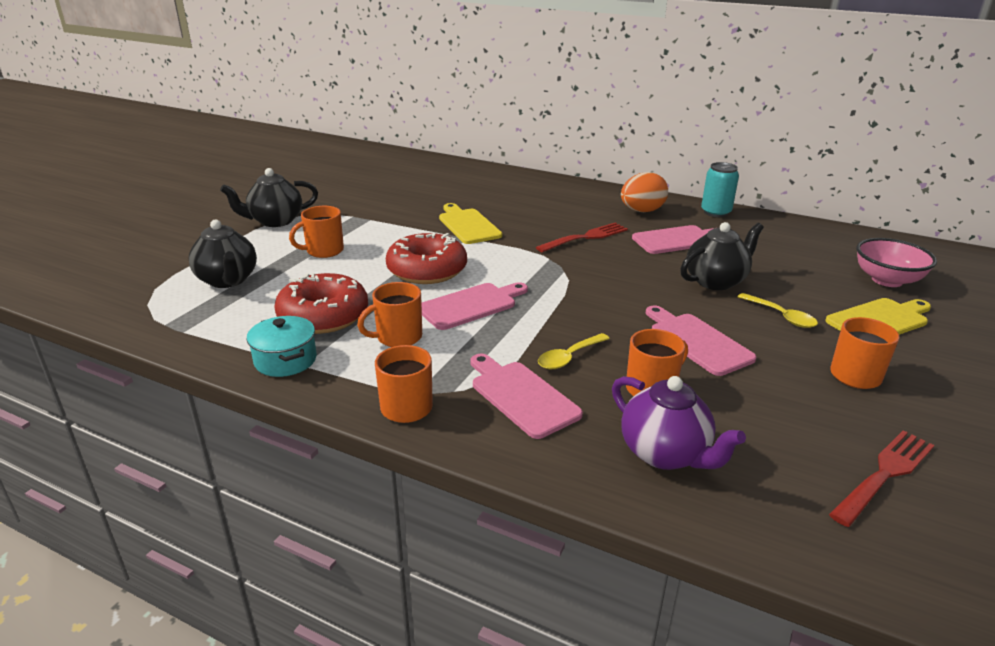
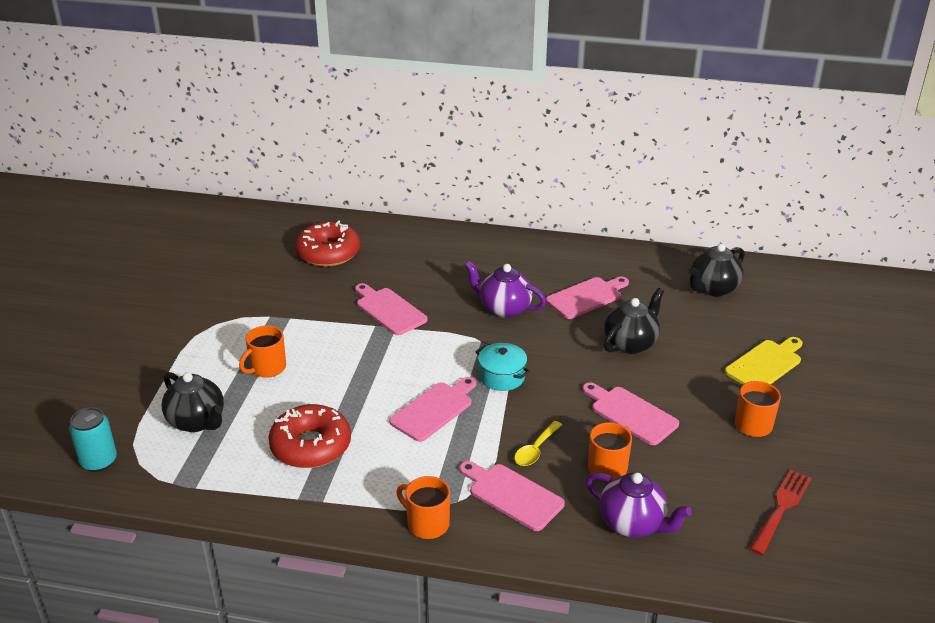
camera: 15 degrees left, 5 degrees up
black teapot [220,168,318,227] -> black teapot moved to [689,243,745,296]
turquoise pot [247,316,317,377] -> turquoise pot moved to [475,343,530,391]
orange mug [357,282,422,347] -> none
red donut [386,233,467,284] -> red donut moved to [295,220,360,267]
yellow cutting board [439,203,502,244] -> pink cutting board [355,283,427,335]
red fork [536,223,628,252] -> purple teapot [465,261,546,318]
orange egg [621,172,668,212] -> none
turquoise can [701,162,739,217] -> turquoise can moved to [69,407,117,472]
yellow spoon [737,293,818,328] -> none
pink bowl [856,238,937,287] -> none

